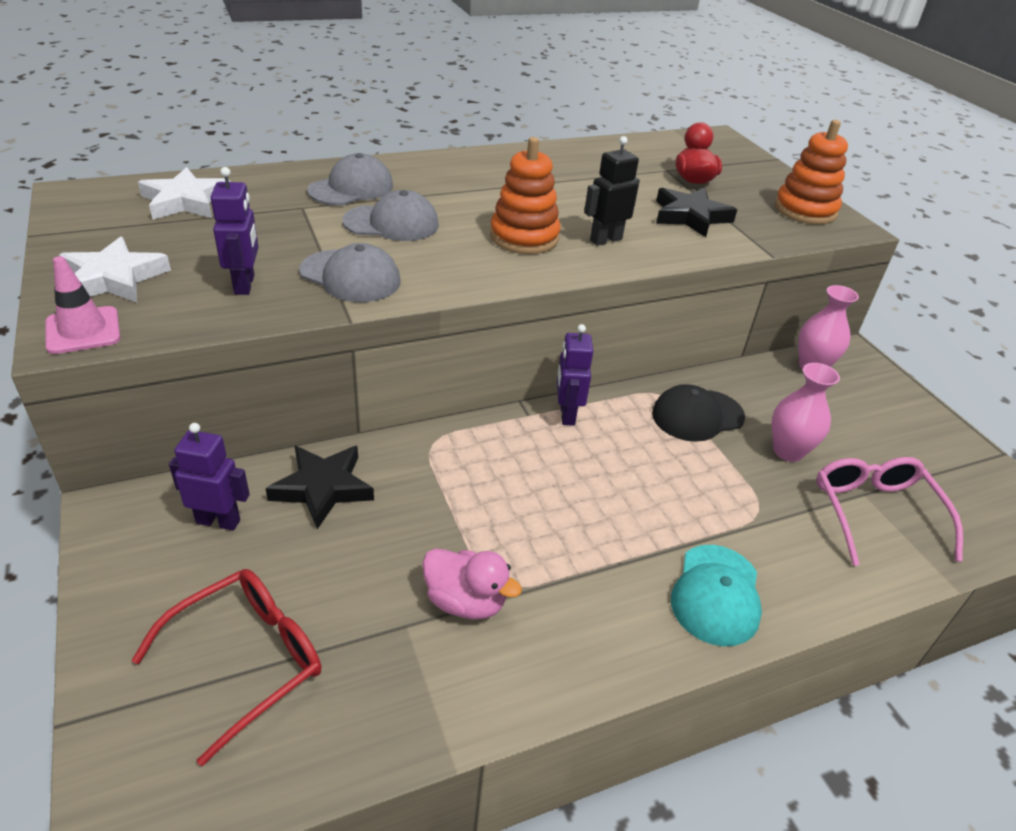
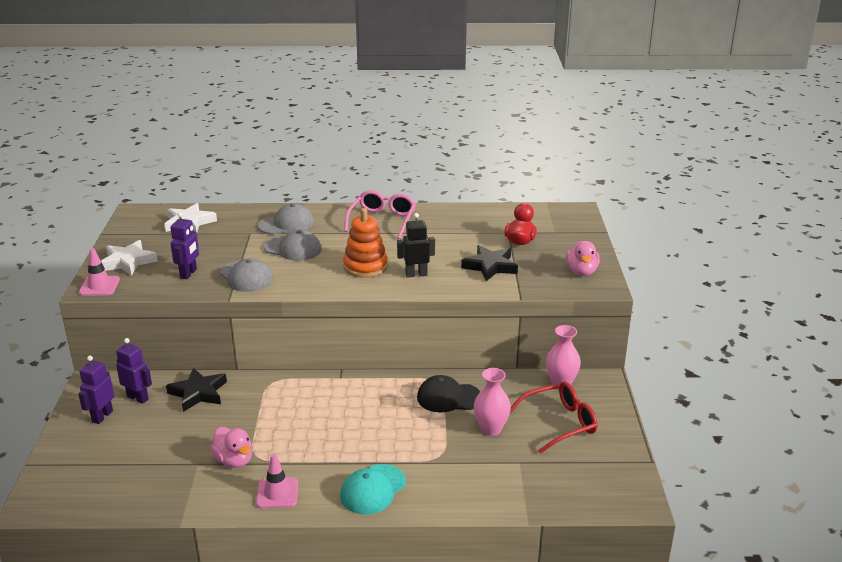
camera: 25 degrees right, 10 degrees down
red glasses [132,569,321,766] -> red glasses moved to [510,381,597,454]
purple robot [557,324,593,426] -> purple robot moved to [78,356,114,424]
orange stacking toy [775,120,848,224] -> pink duck [566,241,600,276]
pink glasses [816,457,963,566] -> pink glasses moved to [344,190,416,239]
none -> pink traffic cone [256,454,298,509]

